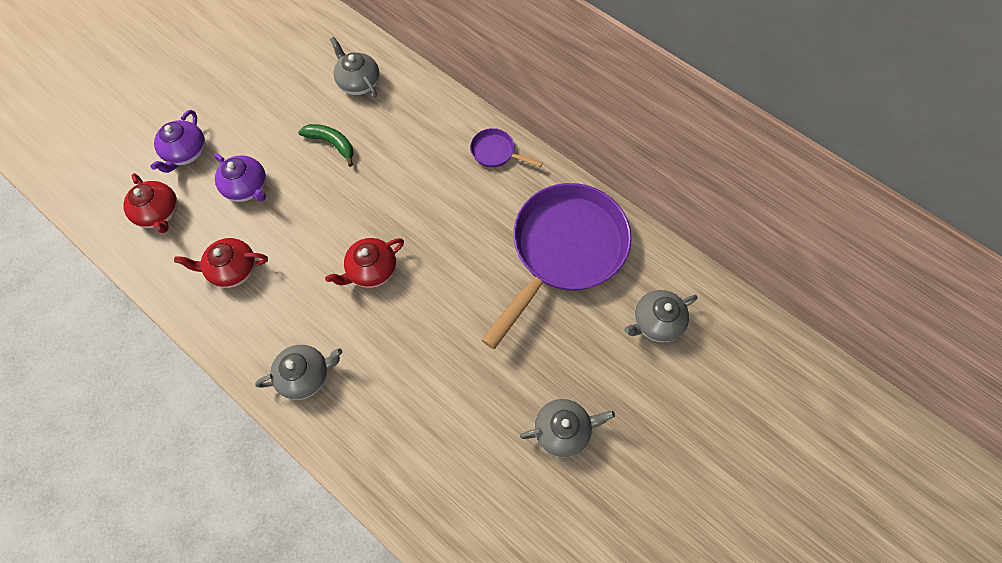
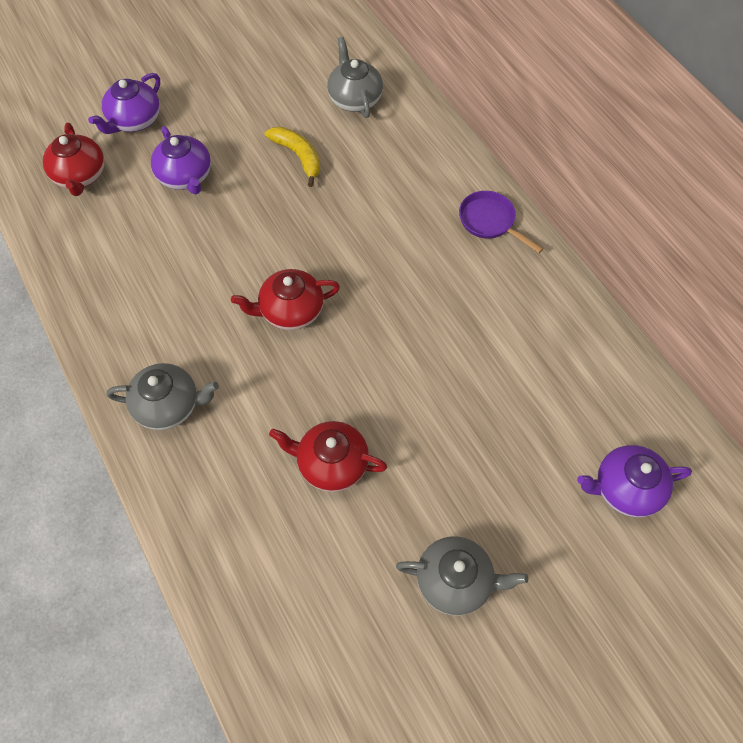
camera: 20 degrees right, 5 degrees down
red teapot [174,238,268,288] -> red teapot moved to [269,421,387,492]
green banana [298,124,354,167] -> yellow banana [265,127,320,187]
purple pan [482,183,632,349] -> none
grey teapot [624,290,698,342] -> purple teapot [577,445,692,517]

